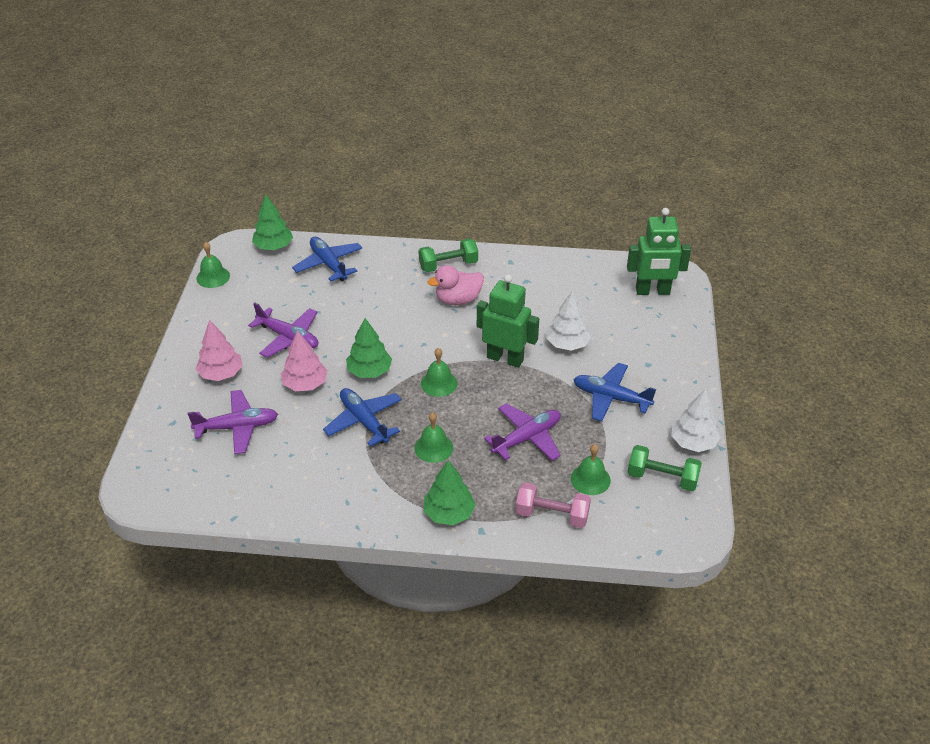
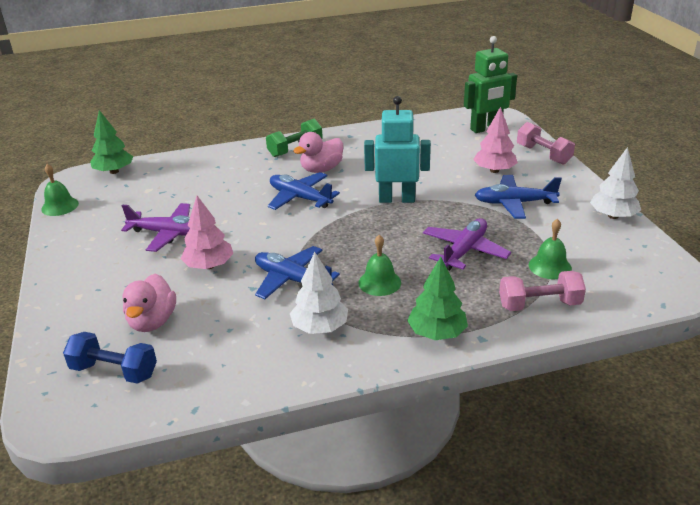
camera: 20 degrees left, 10 degrees down
purple plane [188,390,278,454] -> pink duck [123,274,176,332]
pink tree [196,320,243,381] -> pink tree moved to [473,107,518,173]
blue plane [292,237,362,281] -> blue plane moved to [268,172,340,210]
green tree [346,318,392,378] -> none
green bell [421,348,457,397] -> none
green robot [477,274,539,368] -> turquoise robot [364,96,431,203]
white tree [546,290,591,351] -> white tree moved to [290,252,348,334]
green dumbbell [627,445,702,491] -> none
none -> blue dumbbell [63,332,157,384]
none -> pink dumbbell [517,122,575,165]

